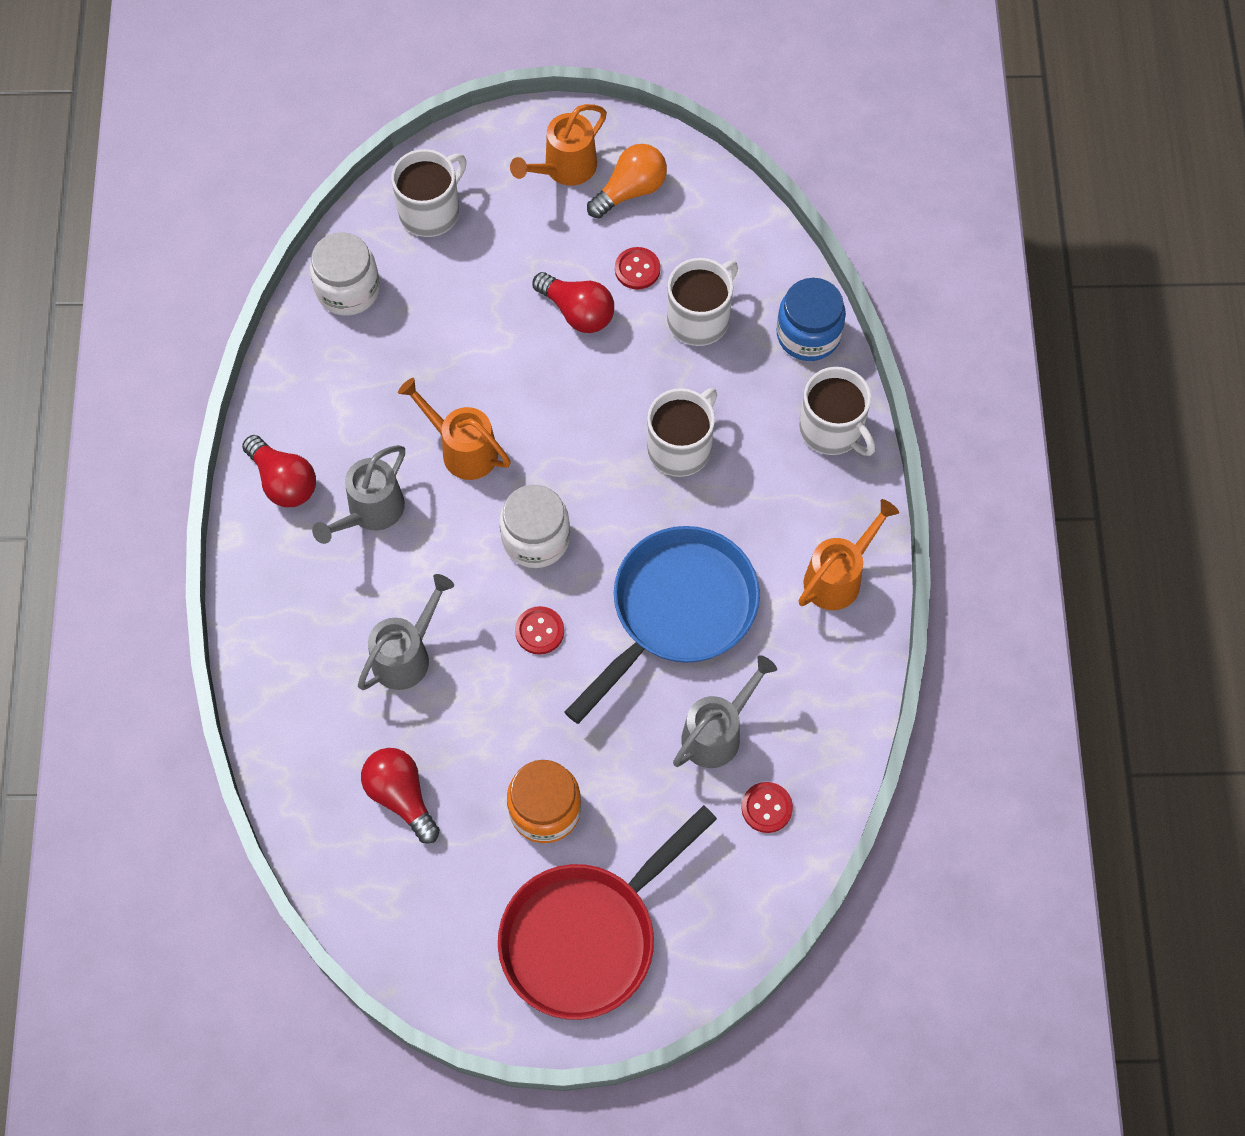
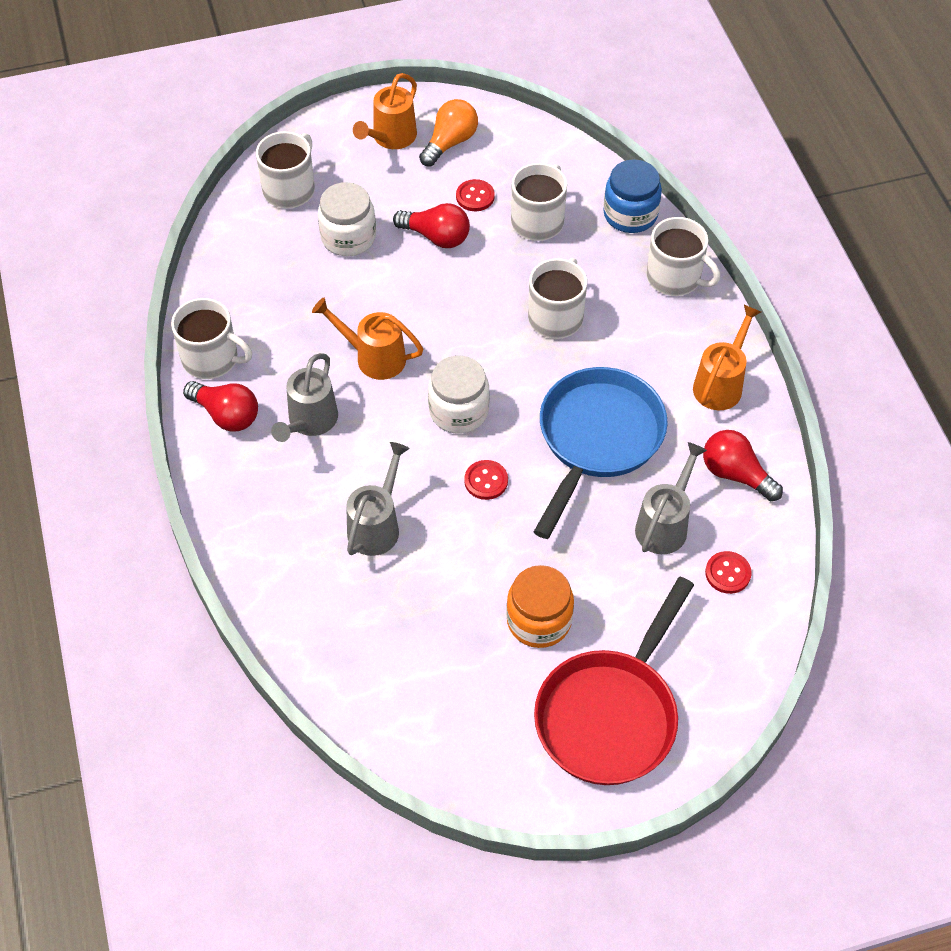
camera: 15 degrees left, 10 degrees down
white jar [310,232,380,316] -> white jar moved to [318,182,376,256]
red light bulb [361,748,440,844] -> red light bulb moved to [703,430,783,501]
none -> white mug [171,298,252,379]

